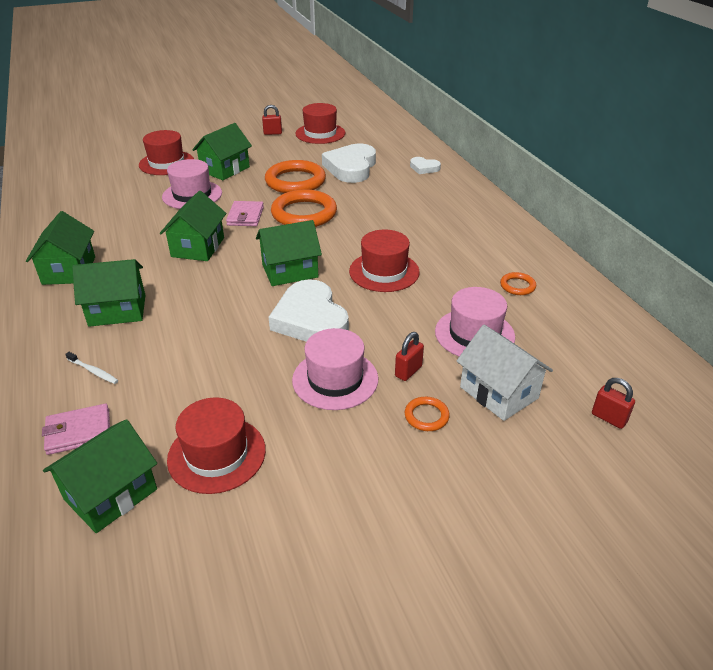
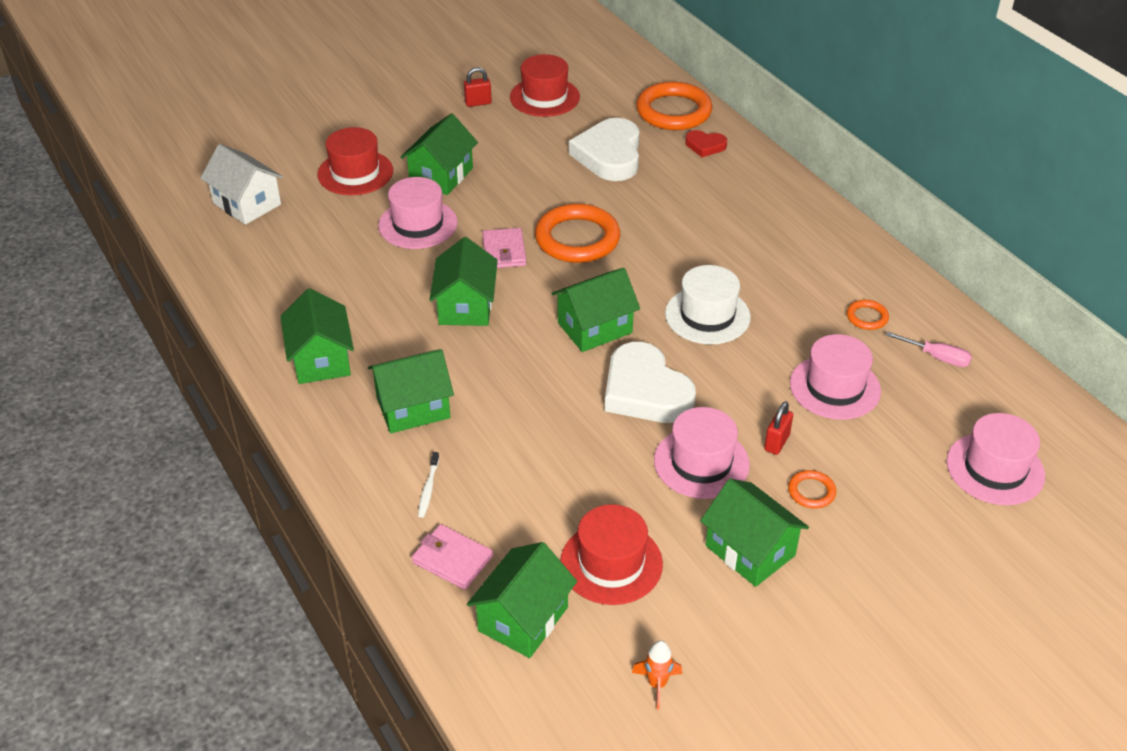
camera: 10 degrees left, 5 degrees up
pink wallet [42,404,110,455] -> pink wallet turned 60 degrees clockwise [412,524,493,590]
white toothbrush [65,352,118,384] -> white toothbrush turned 75 degrees clockwise [418,452,439,518]
orange ring [265,160,326,193] -> orange ring moved to [636,82,712,130]
red hat [349,230,420,292] -> white hat [665,265,751,344]
white heart [410,157,441,174] -> red heart [685,130,727,157]
white house [457,325,553,421] -> white house moved to [200,144,283,225]
red padlock [592,378,635,429] -> pink hat [947,413,1045,505]
none -> orange rocket [632,640,682,710]
none -> green house [700,478,809,587]
none -> pink screwdriver [886,332,972,367]

